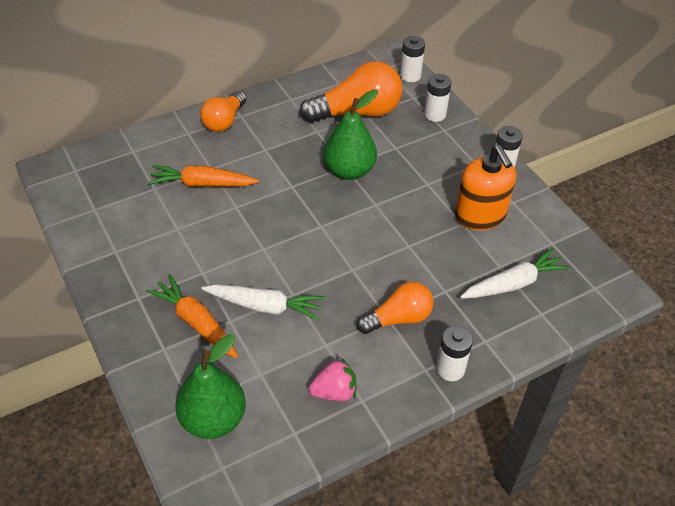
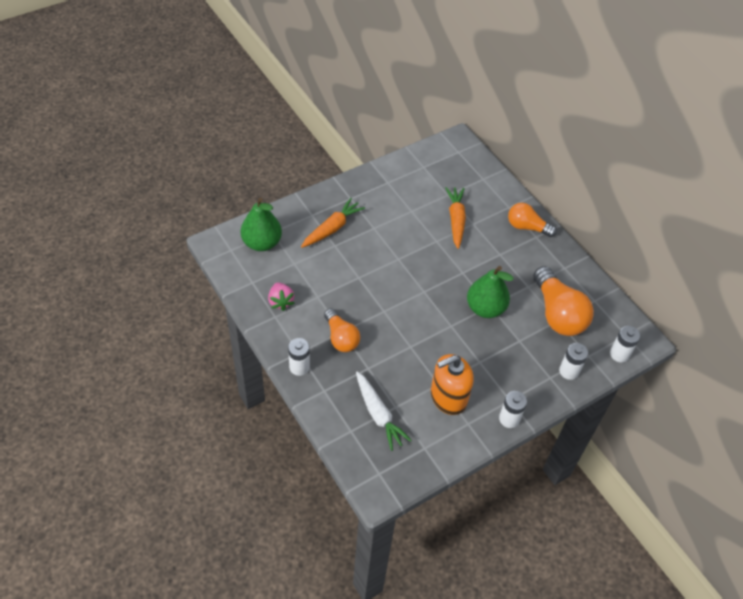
camera: 85 degrees right, 5 degrees up
white carrot [201,284,325,321] -> none

